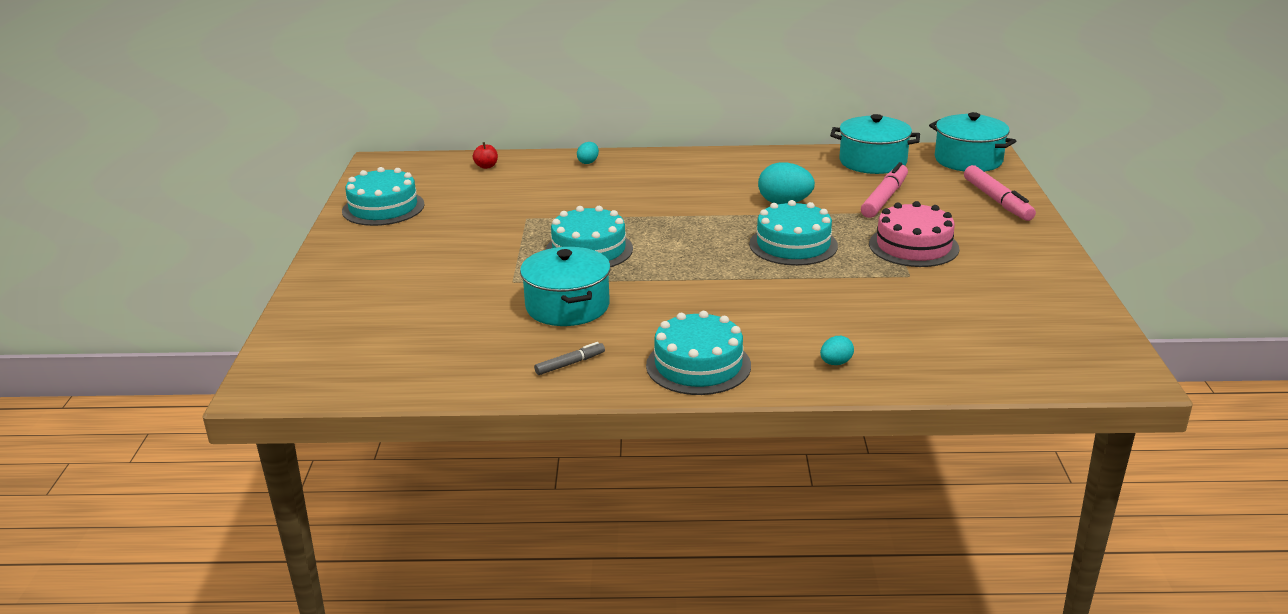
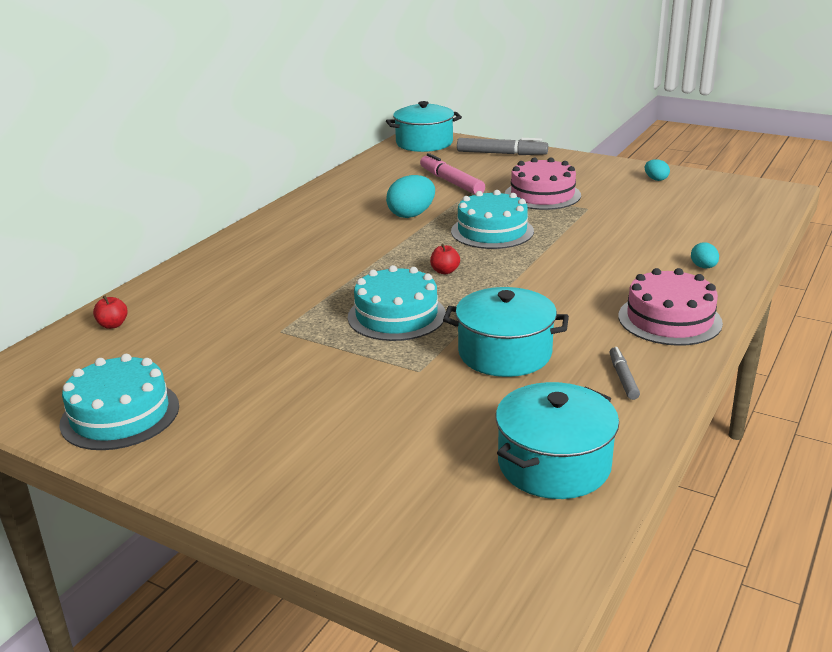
camera: 60 degrees left, 0 degrees up
turquoise egg [577,142,599,164] -> turquoise egg moved to [645,159,670,181]
turquoise cake [646,311,751,395] -> pink cake [618,268,723,346]
turquoise pot [830,114,920,174] -> turquoise pot moved to [496,382,619,499]
pink marker [964,165,1036,221] -> grey marker [457,138,548,155]
none -> red apple [430,244,460,274]

